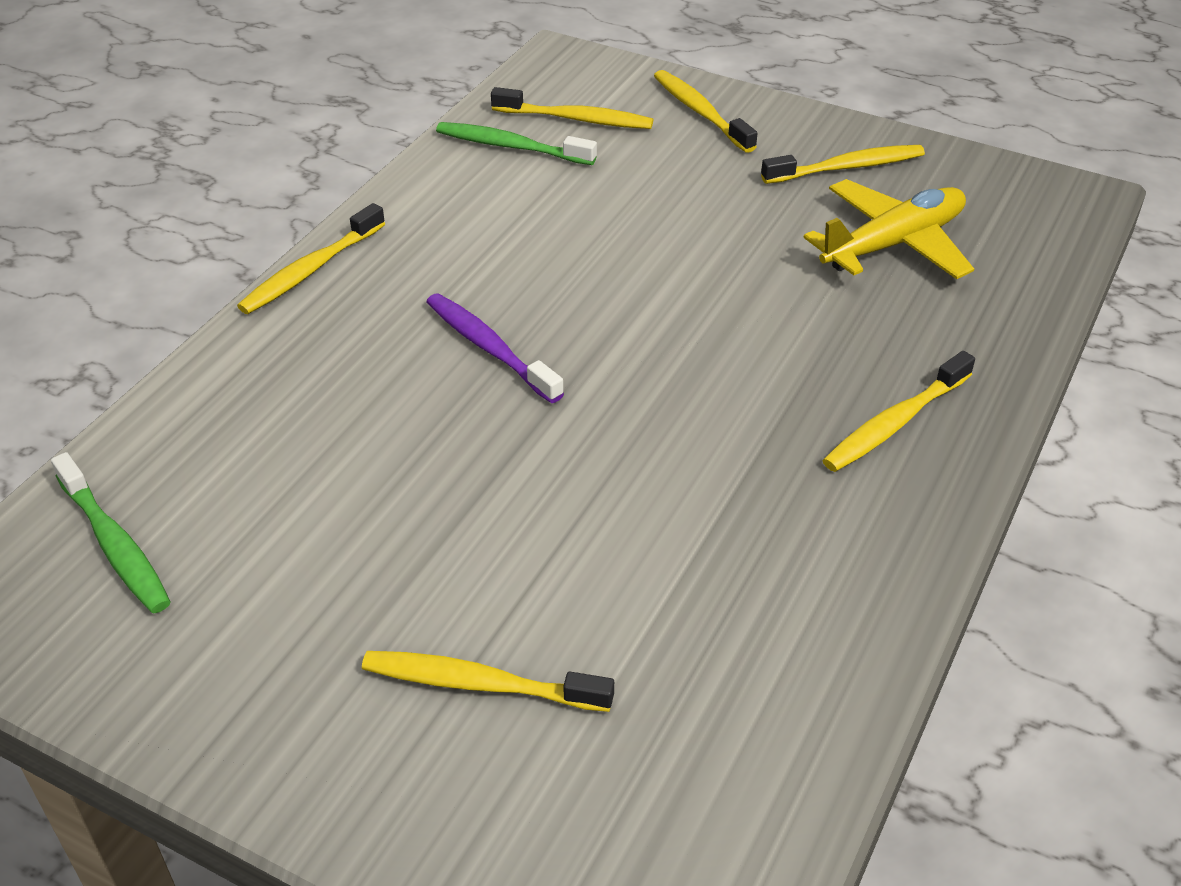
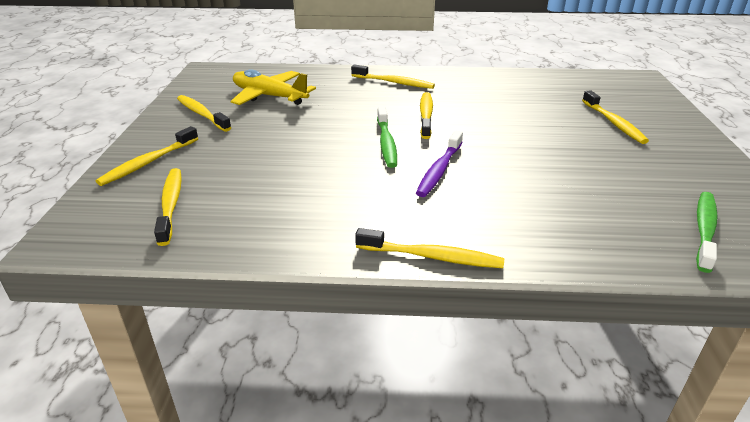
camera: 115 degrees left, 10 degrees down
green toothbrush [436,122,597,165] -> green toothbrush moved to [377,107,397,168]
none -> yellow toothbrush [420,92,433,139]

